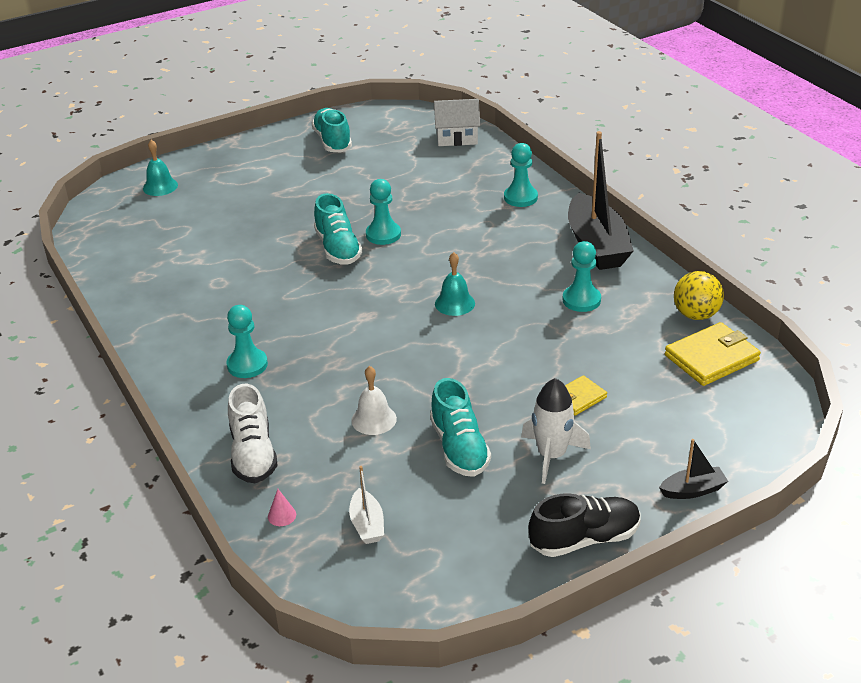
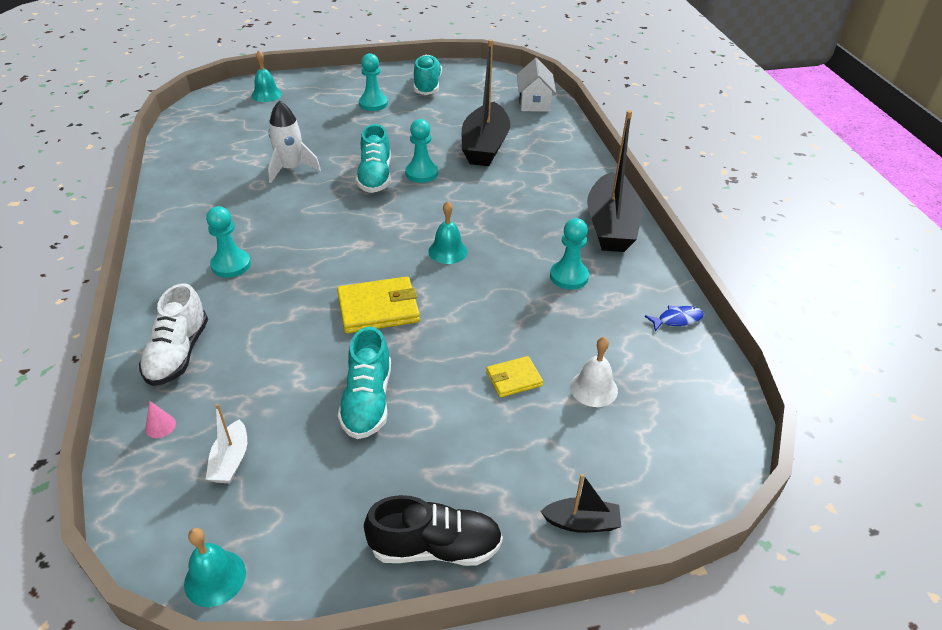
camera: 15 degrees right, 5 degrees up
white bell [351,366,397,435] -> white bell moved to [570,337,618,407]
white house [434,99,480,146] -> white house turned 75 degrees clockwise [517,58,556,112]
turquoise pawn [504,143,538,207] -> turquoise pawn moved to [359,53,388,111]
white rocket [521,378,591,484] -> white rocket moved to [268,100,321,183]
yellow wallet [665,322,761,386] -> yellow wallet moved to [337,276,420,333]
yellow ball [674,271,724,320] -> blue fish [645,305,704,331]
none -> turquoise bell [184,528,246,607]
none -> black boat [462,39,510,166]

